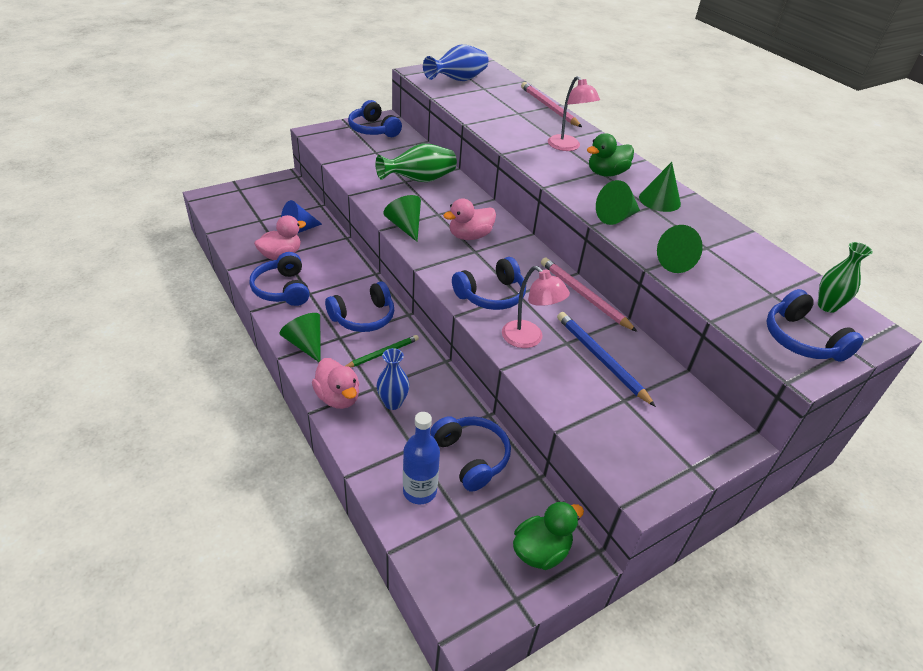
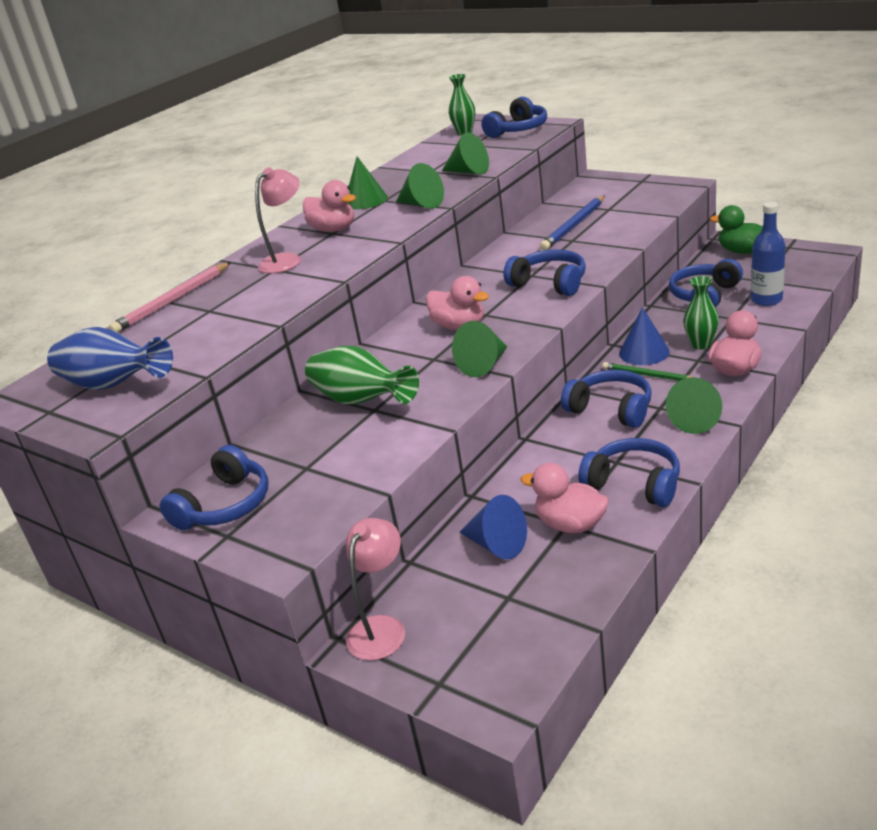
camera: 105 degrees left, 10 degrees down
blue headphones [250,252,310,306] -> blue headphones turned 105 degrees counterclockwise [578,438,680,507]
blue vase [377,348,409,410] -> green vase [683,276,719,350]
pink lamp [502,266,570,348] -> pink lamp moved to [346,518,405,661]
pink pencil [541,258,637,332] -> none
green duck [587,133,634,177] -> pink duck [303,180,356,232]
none -> blue cone [619,307,670,365]

